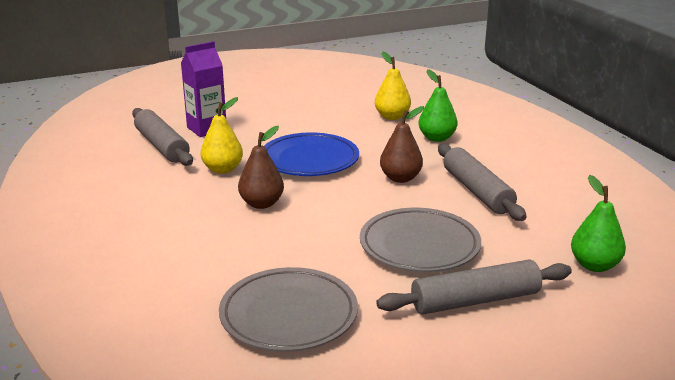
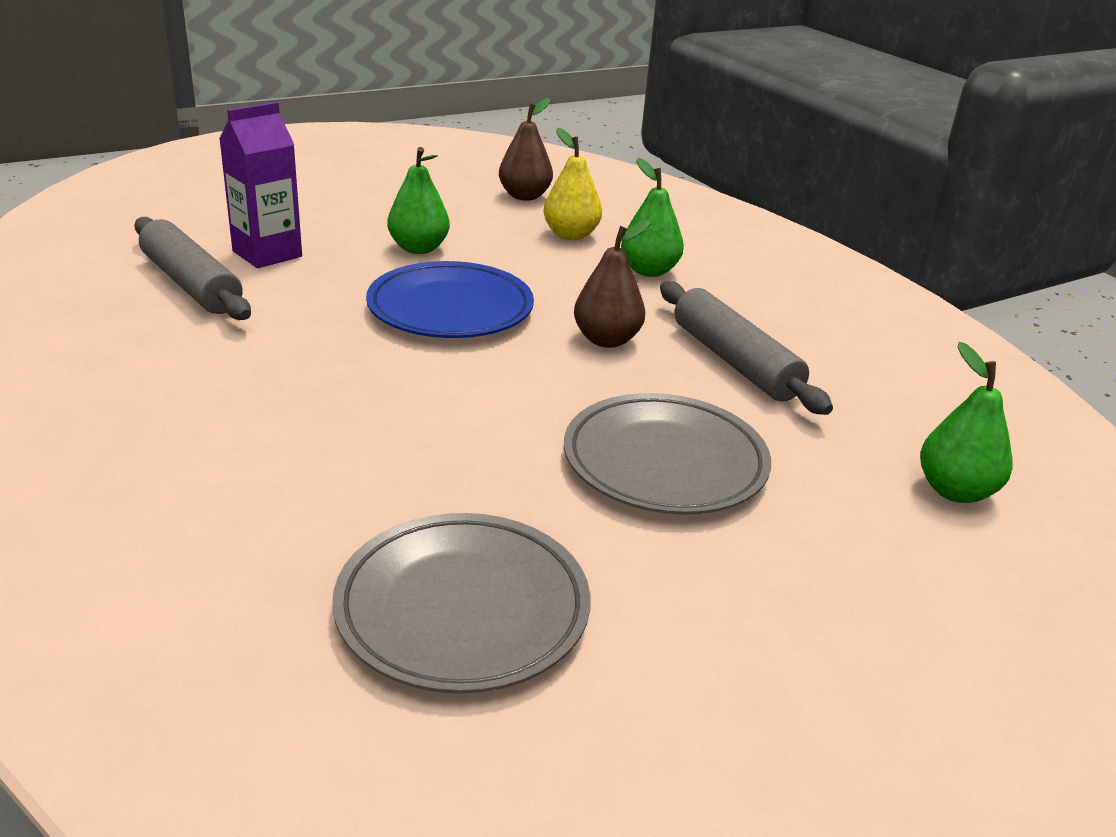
camera: 10 degrees left, 5 degrees up
yellow pear [201,97,243,174] -> none
brown pear [238,126,284,209] -> brown pear moved to [499,98,553,201]
grey rolling pin [376,259,572,315] -> none
none -> green pear [387,147,450,254]

